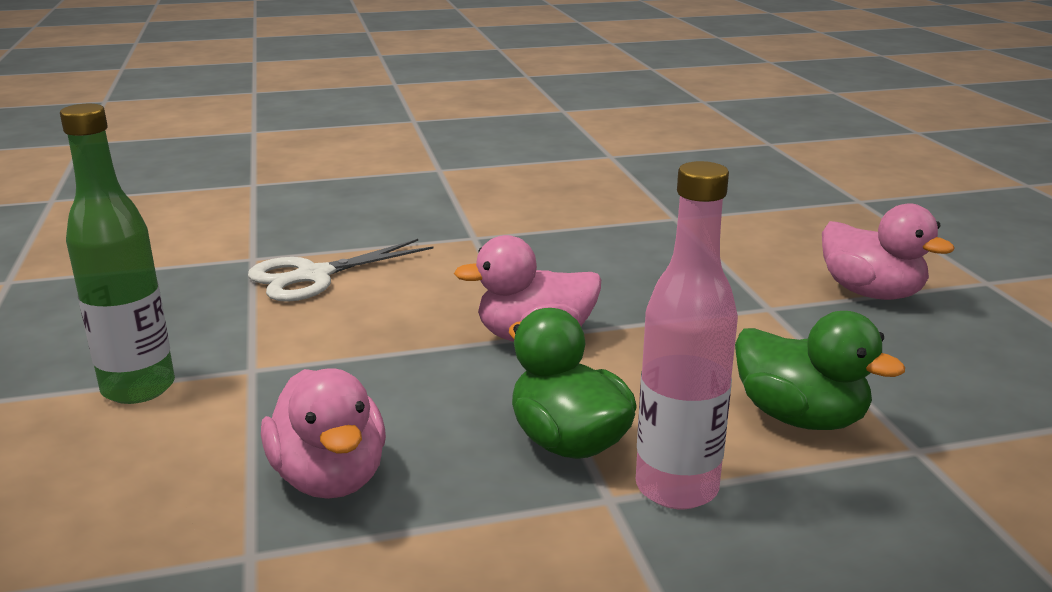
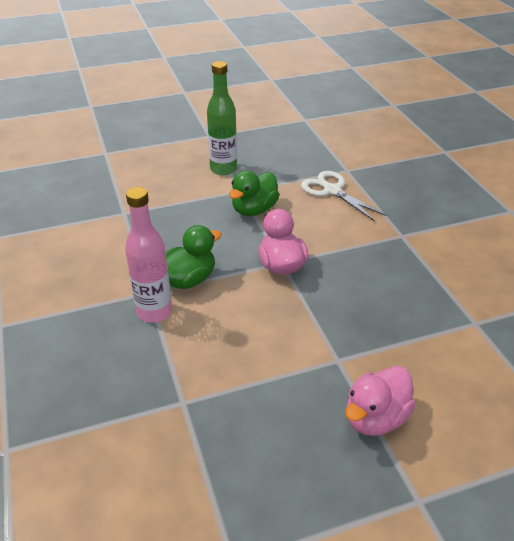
camera: 85 degrees right, 15 degrees up
pink duck [261,368,386,499] -> none
green duck [735,311,905,430] -> green duck moved to [229,170,280,216]

